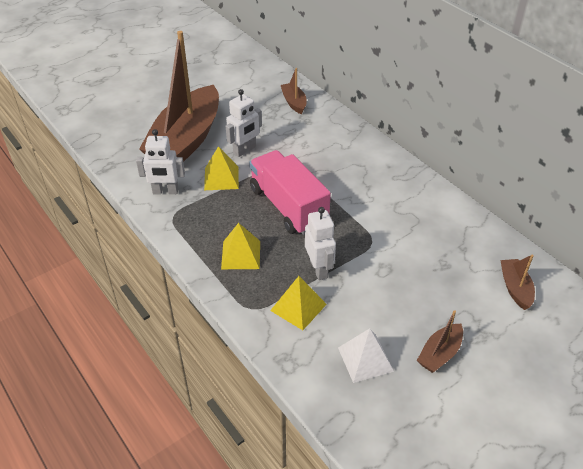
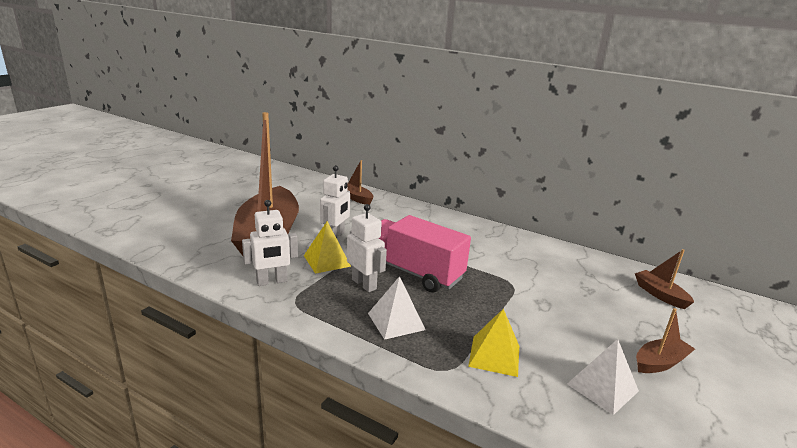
camera: 25 degrees left, 20 degrees down
yellow pyramid [221,223,260,269] -> white pyramid [368,276,426,340]
white robot [305,207,336,280] -> white robot moved to [347,204,387,292]
brown boat [417,310,463,373] -> brown boat turned 135 degrees counterclockwise [636,308,695,373]

